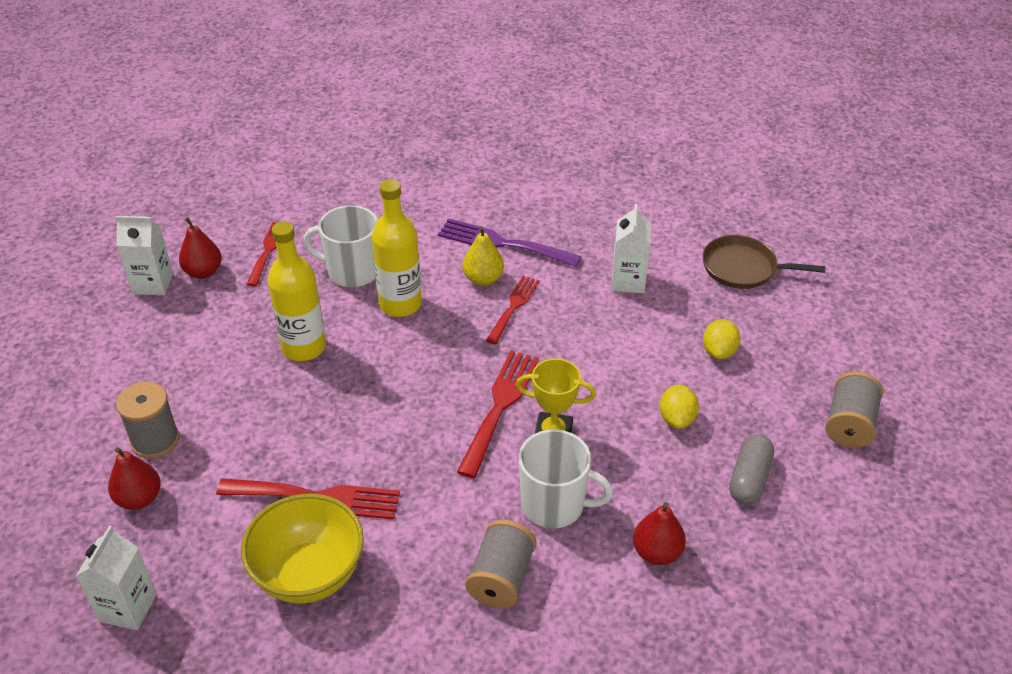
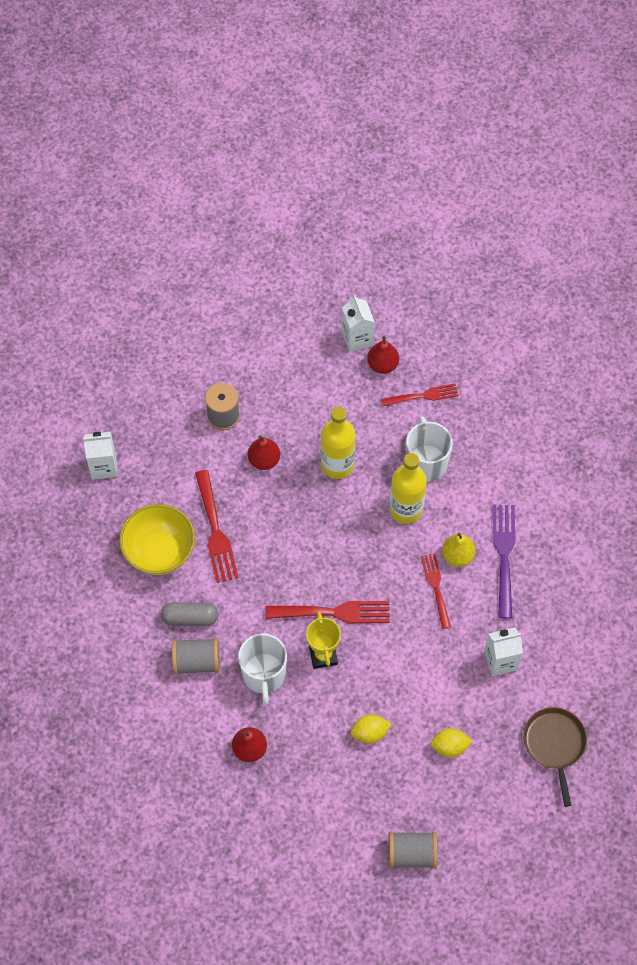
camera: 70 degrees right, 20 degrees up
red pear [108,447,161,510] -> red pear moved to [248,435,280,470]
red fork [486,276,539,344] -> red fork turned 105 degrees counterclockwise [421,553,451,629]
grey capsule [729,434,774,505] -> grey capsule moved to [161,602,218,626]

